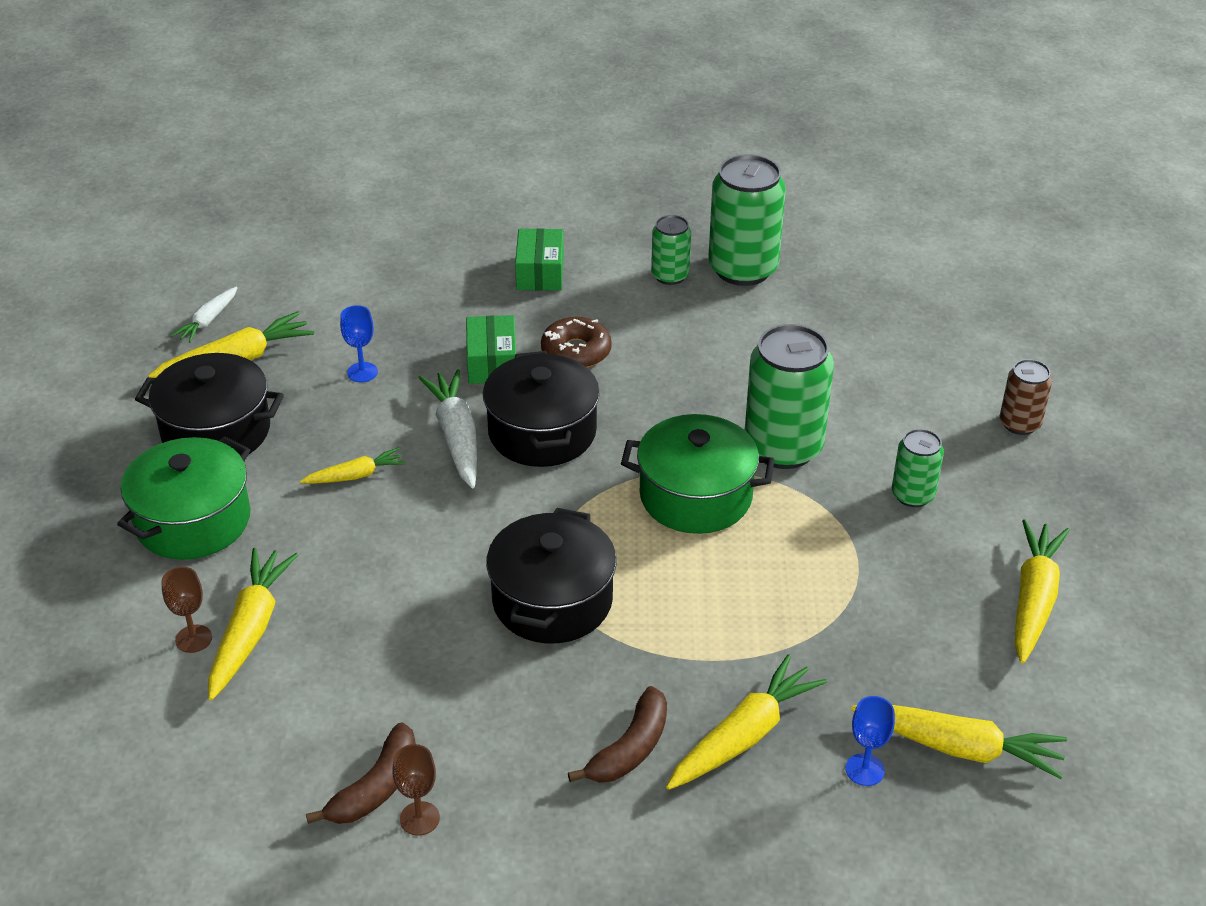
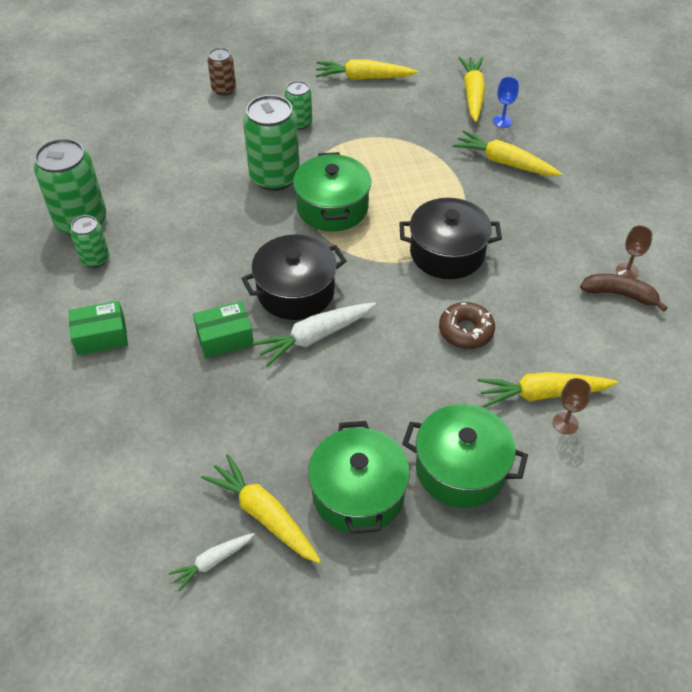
camera: 105 degrees left, 10 degrees up
black pot [135,353,284,455] -> green pot [308,421,410,534]
white carrot [171,287,238,343] -> white carrot turned 135 degrees clockwise [168,533,255,591]
yellow carrot [300,447,406,484] -> none
blue goblet [340,305,378,382] -> none
brown donut [541,317,612,368] -> brown donut moved to [439,302,495,349]
brown banana [568,686,667,783] -> none

